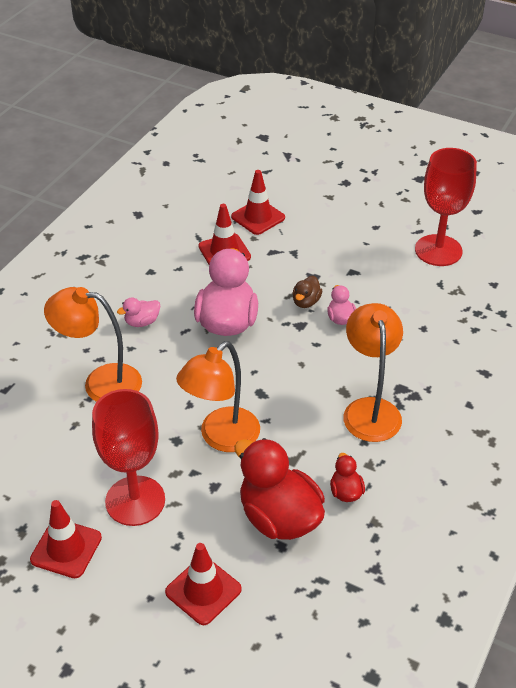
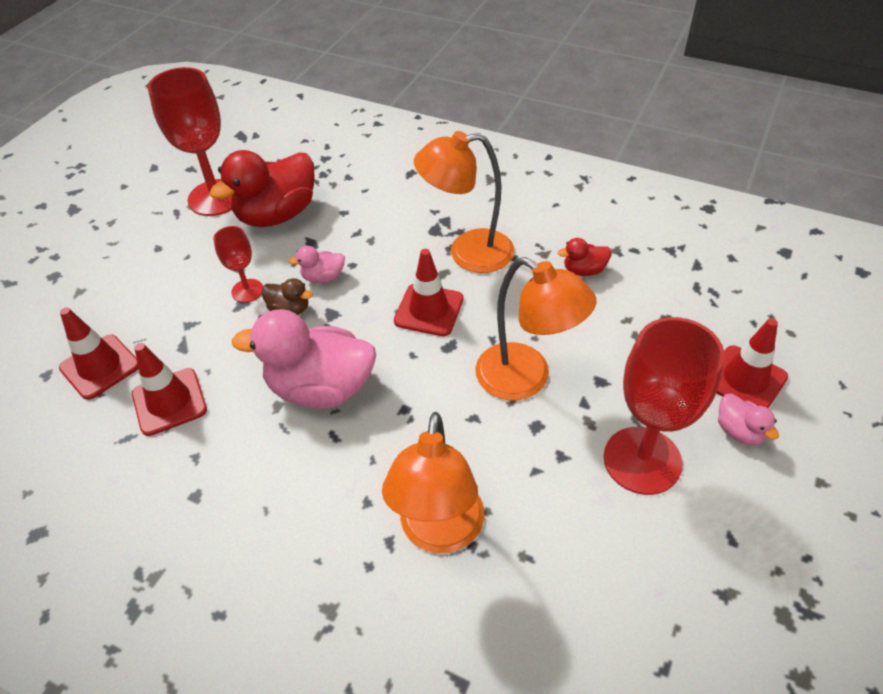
camera: 90 degrees left, 5 degrees up
red traffic cone [30,500,102,578] -> red traffic cone moved to [394,249,464,336]
pink duck [117,298,160,327] -> pink duck moved to [718,394,779,445]
red duck [234,438,325,540] -> red duck moved to [209,150,315,227]
none -> red goblet [213,226,263,303]

